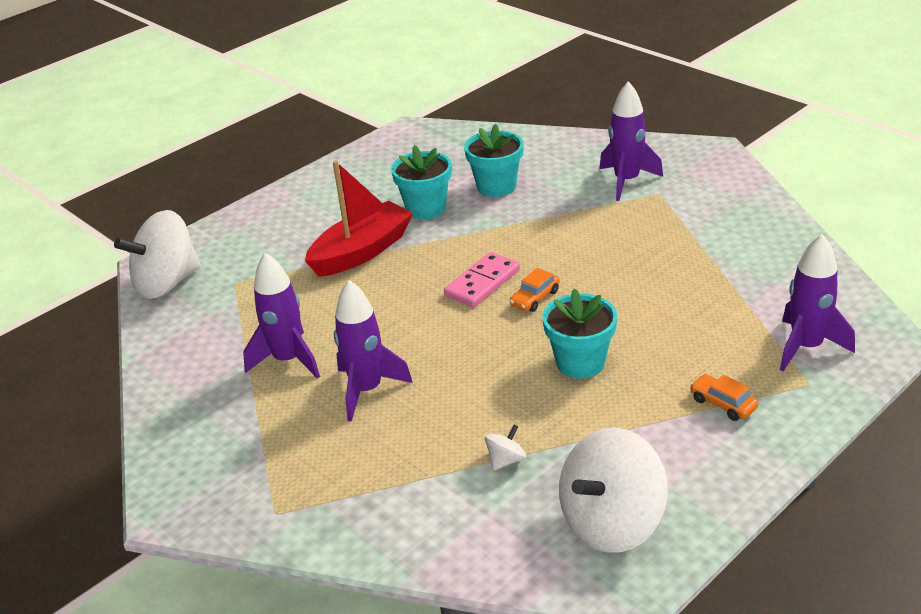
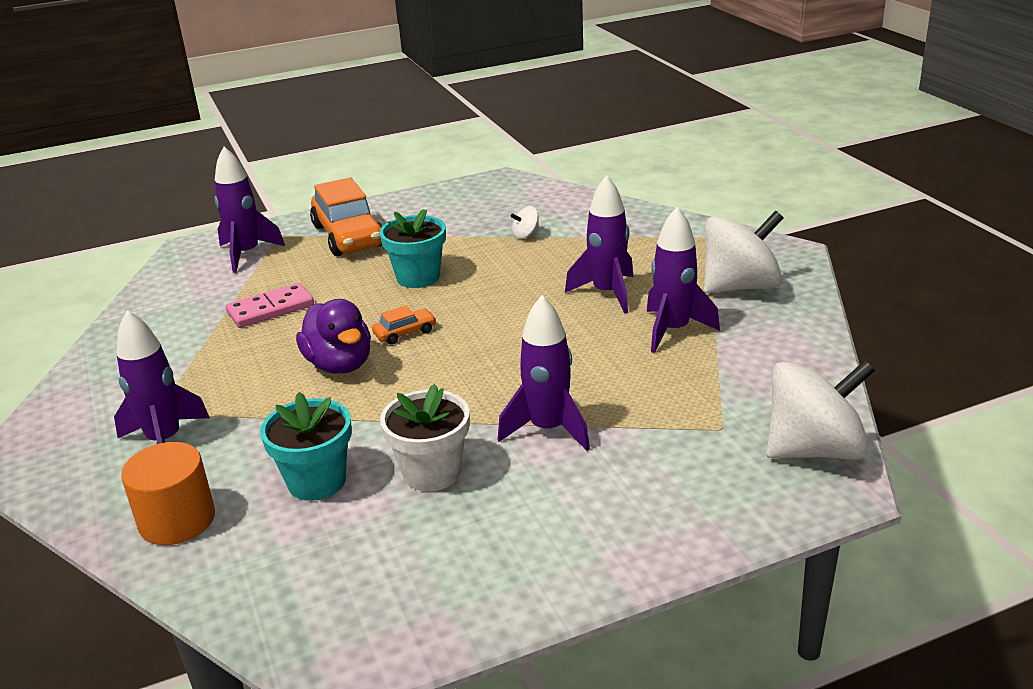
camera: 160 degrees left, 5 degrees down
red boat [305,161,413,277] -> purple rocket [498,295,590,451]
turquoise flower pot [391,145,452,219] -> white flower pot [380,384,470,491]
pink domino [444,252,520,307] -> pink domino moved to [226,283,314,328]
white spinning top [559,428,668,553] -> white spinning top moved to [704,211,784,293]
orange car [690,374,758,421] -> orange car [310,177,382,256], size x2.22
none -> orange cylinder [121,442,215,545]
none -> purple duck [296,299,371,374]

